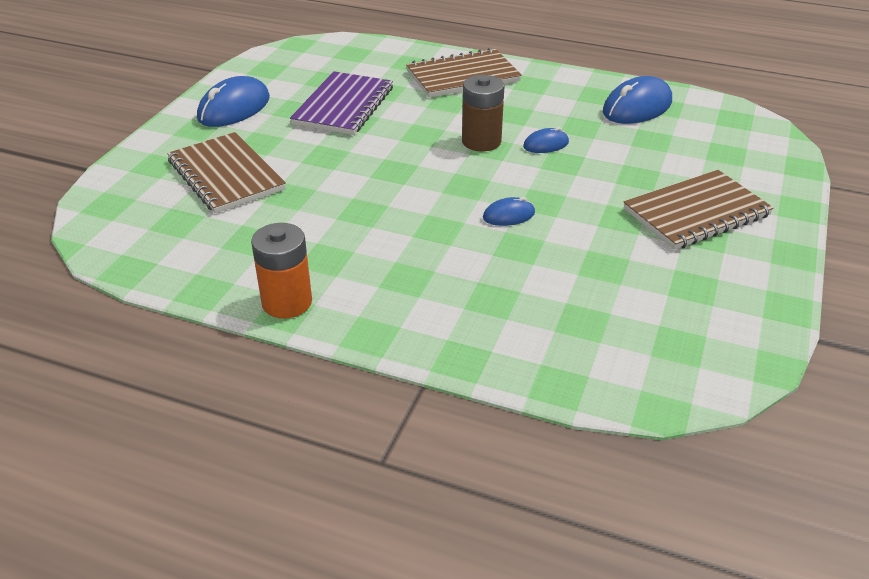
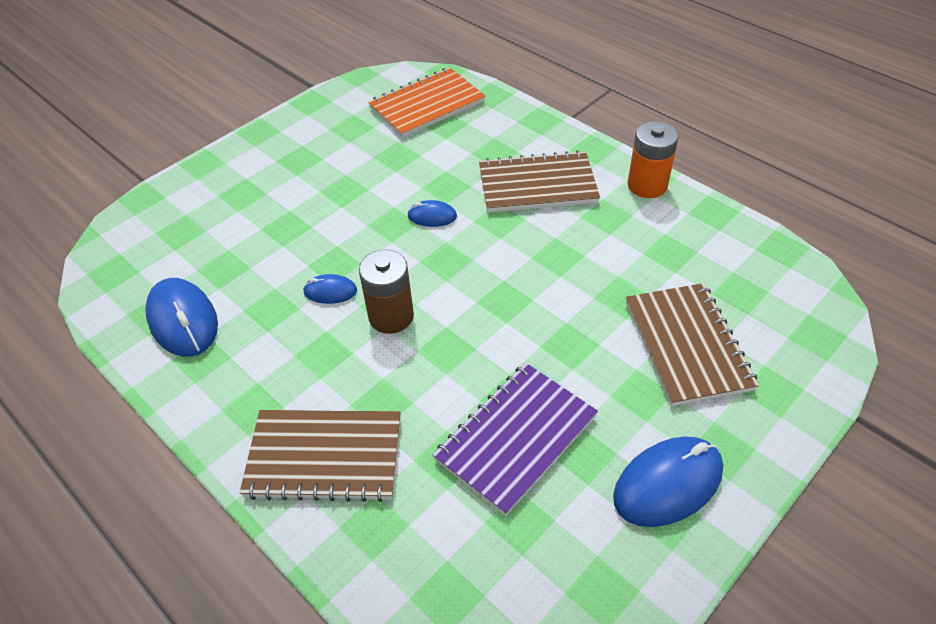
camera: 155 degrees left, 10 degrees up
blue mouse [603,76,672,124] -> blue mouse turned 75 degrees clockwise [145,278,218,356]
brown notebook [624,170,774,250] -> brown notebook moved to [479,150,600,213]
none -> orange notebook [368,67,485,138]

